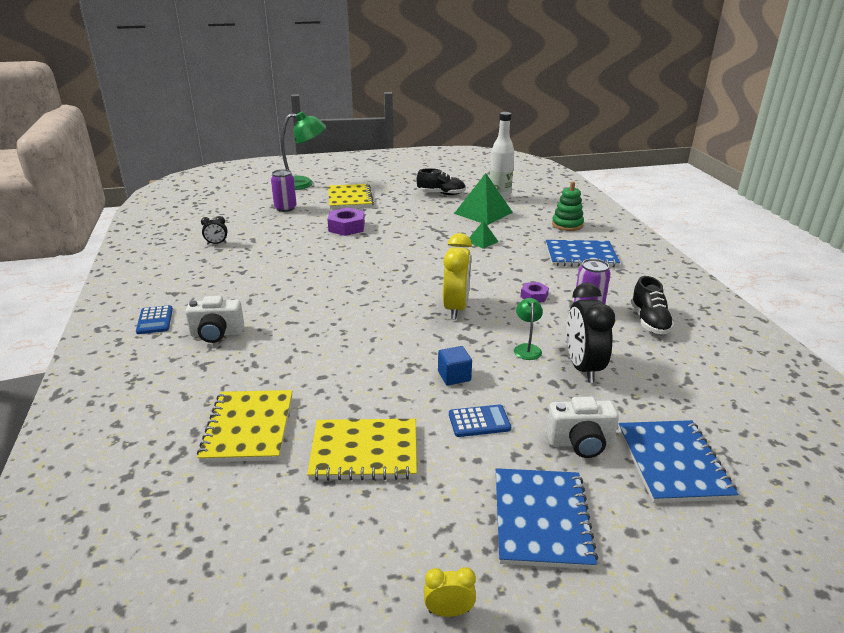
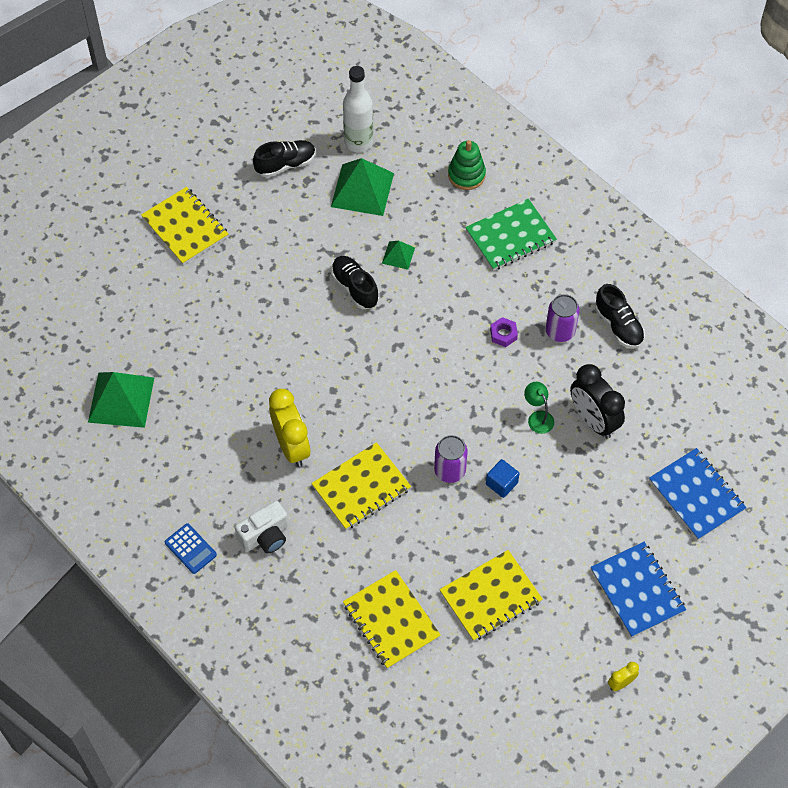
camera: 30 degrees left, 30 degrees up
black clock [201,216,227,245] -> green pyramid [88,372,154,428]
purple can [271,169,297,212] -> purple can moved to [434,435,468,483]
green lamp [281,111,326,190] -> none
purple nut [328,208,365,236] -> none
yellow clock [443,233,472,320] -> yellow clock moved to [269,389,311,467]
blue calculator [449,405,511,437] -> none
blue notebook [546,240,620,267] -> green notebook [465,199,557,271]
white camera [546,397,619,458] -> none
none -> yellow notebook [311,442,411,530]
none -> black shoe [331,256,379,309]

